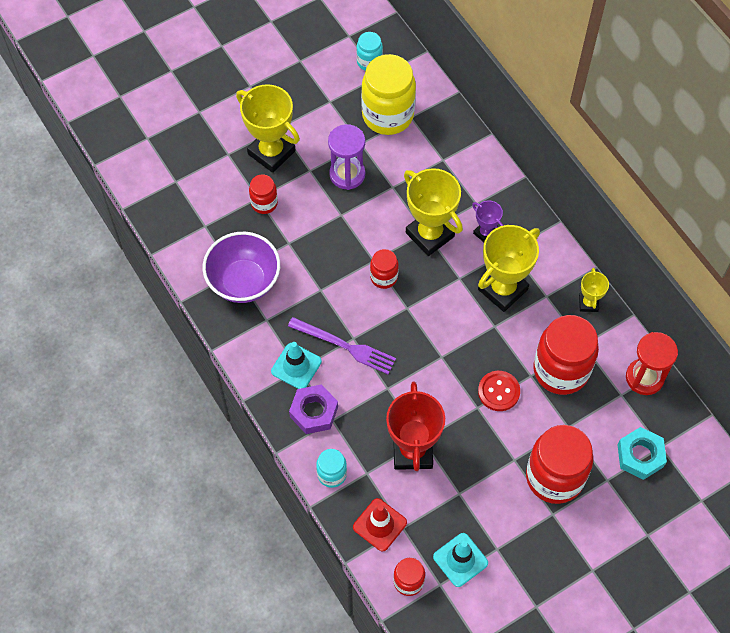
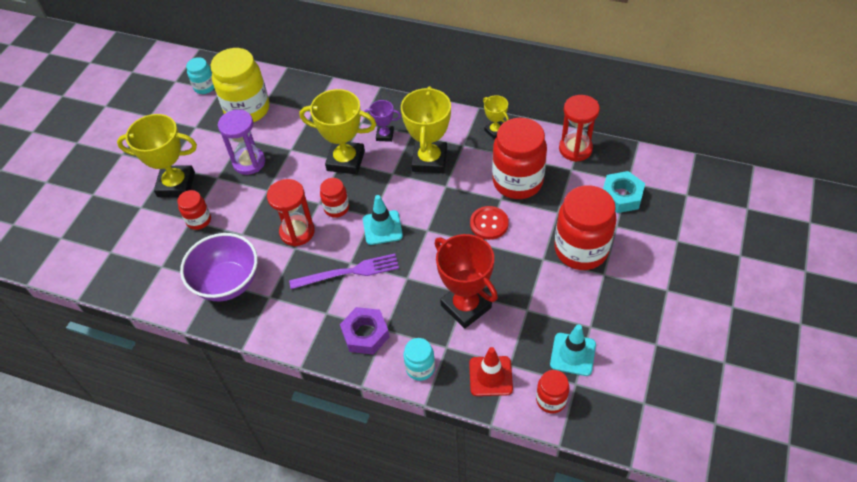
camera: 35 degrees left, 10 degrees down
turquoise traffic cone [271,342,322,389] -> turquoise traffic cone moved to [363,195,403,245]
none -> red hourglass [267,179,315,247]

